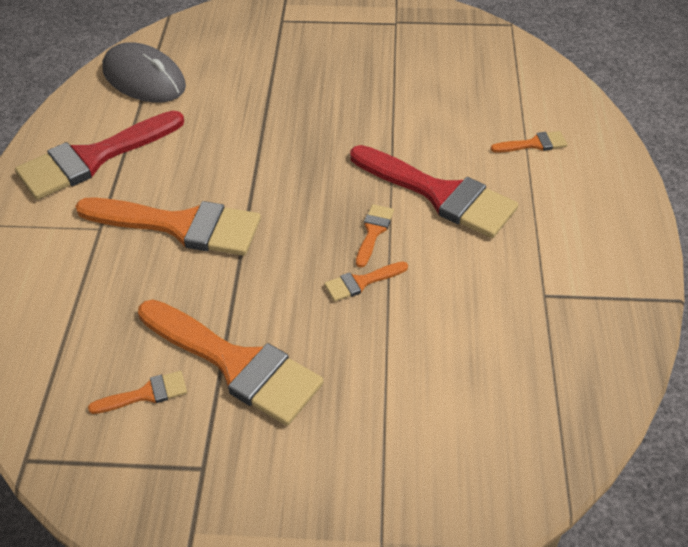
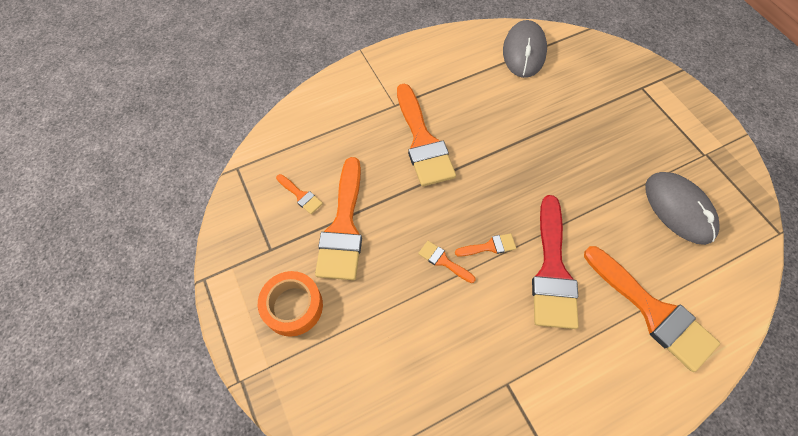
camera: 60 degrees right, 15 degrees up
red brush [15,111,184,200] -> none
orange brush [491,131,567,153] -> orange brush [584,246,720,372], size x2.27
none -> orange tape [258,271,323,337]
none -> grey mouse [645,172,719,245]

